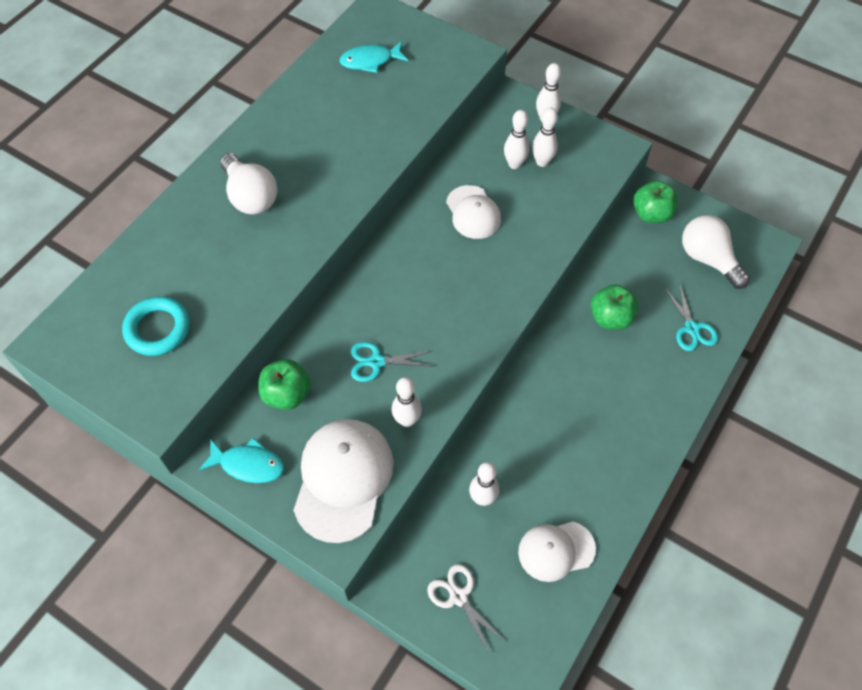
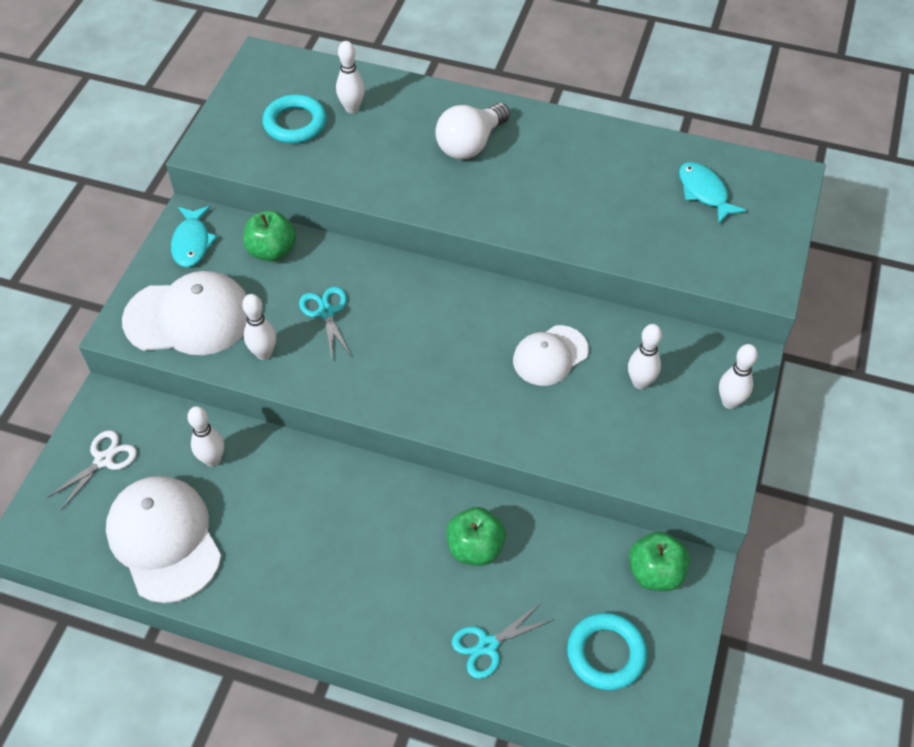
camera: 75 degrees right, 5 degrees down
white cap [518,521,596,582] -> white cap [106,476,222,603], size x1.62
white bowling pin [532,107,558,167] -> white bowling pin moved to [336,41,365,113]
white light bulb [682,215,750,289] -> turquoise ring [567,613,647,690]

